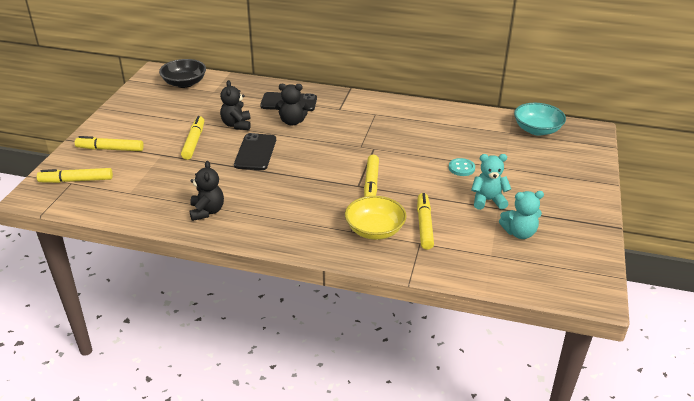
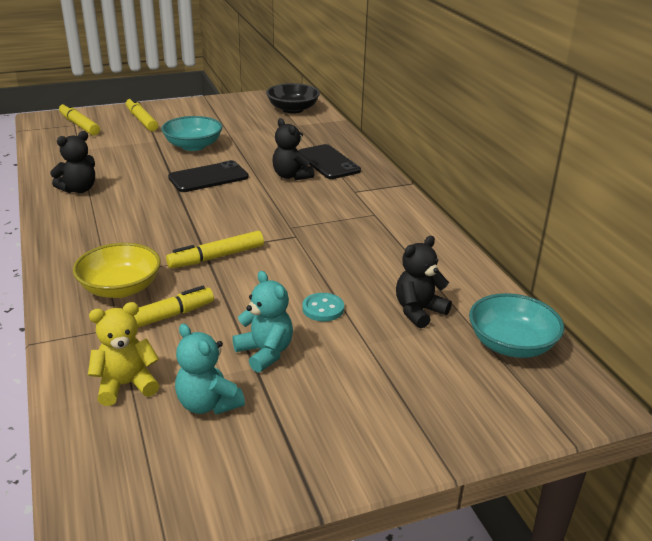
camera: 55 degrees right, 5 degrees down
yellow marker [181,116,204,160] -> turquoise bowl [161,116,223,151]
black teddy bear [220,80,251,130] -> black teddy bear moved to [396,236,452,329]
none -> yellow teddy bear [88,302,159,406]

